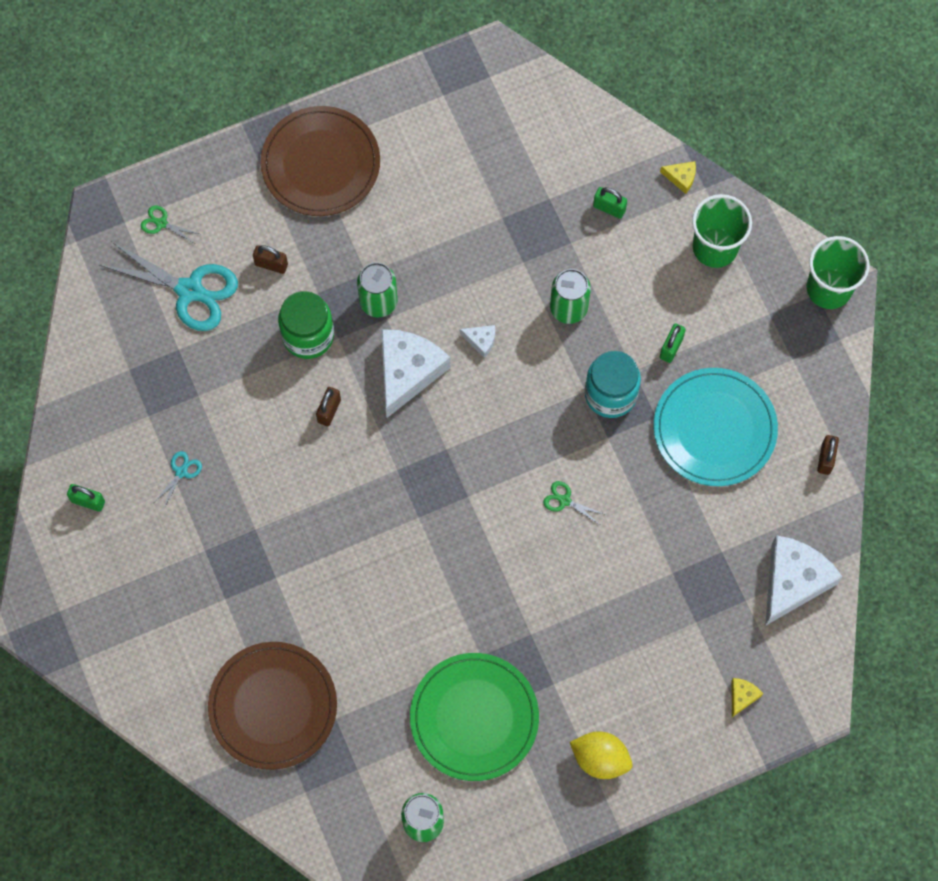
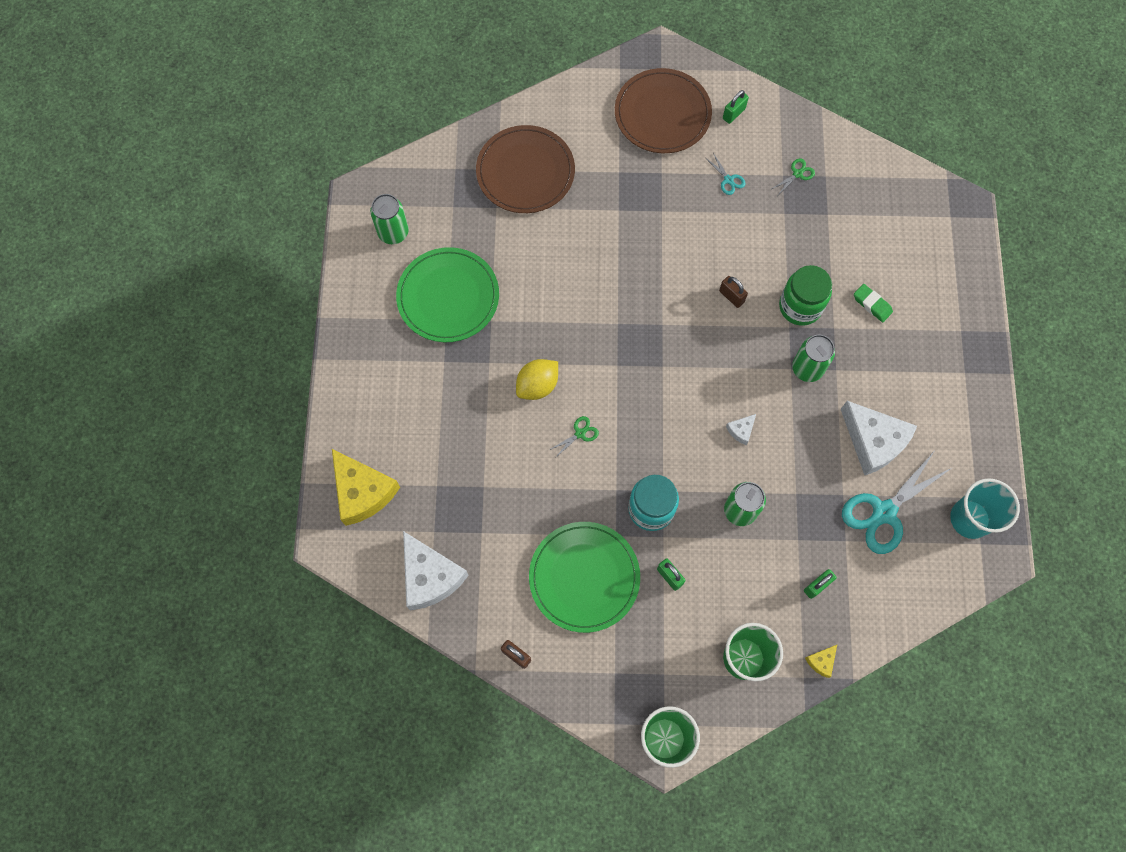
camera: 115 degrees right, 0 degrees up
turquoise scissors [99,241,238,331] -> turquoise scissors moved to [842,450,953,554]
green scissors [141,205,199,243] -> green scissors moved to [770,159,815,195]
brown padlock [253,245,288,274] -> green eraser [854,284,893,322]
brown plate [261,106,380,216] -> brown plate moved to [615,68,712,153]
white cheese [381,329,451,418] -> white cheese moved to [841,401,917,475]
yellow lemon [570,732,633,779] -> yellow lemon moved to [516,359,558,400]
turquoise plate [654,368,778,486] -> green plate [529,522,640,633]
yellow cheese [732,678,763,717] -> yellow cheese [332,449,400,526], size x2.32
none -> turquoise cup [950,478,1020,539]

